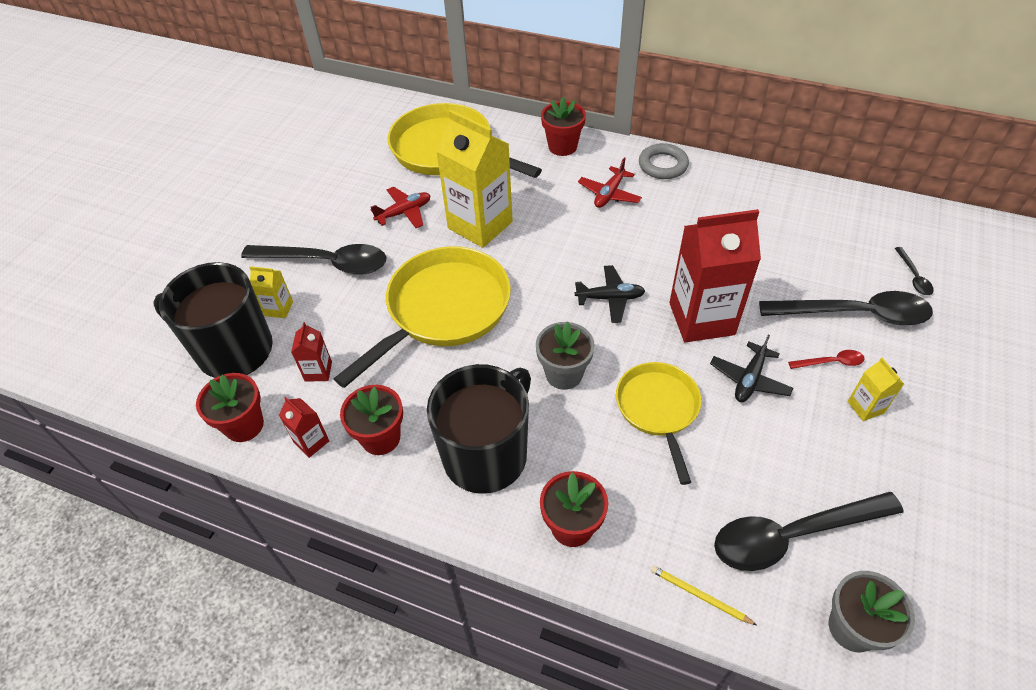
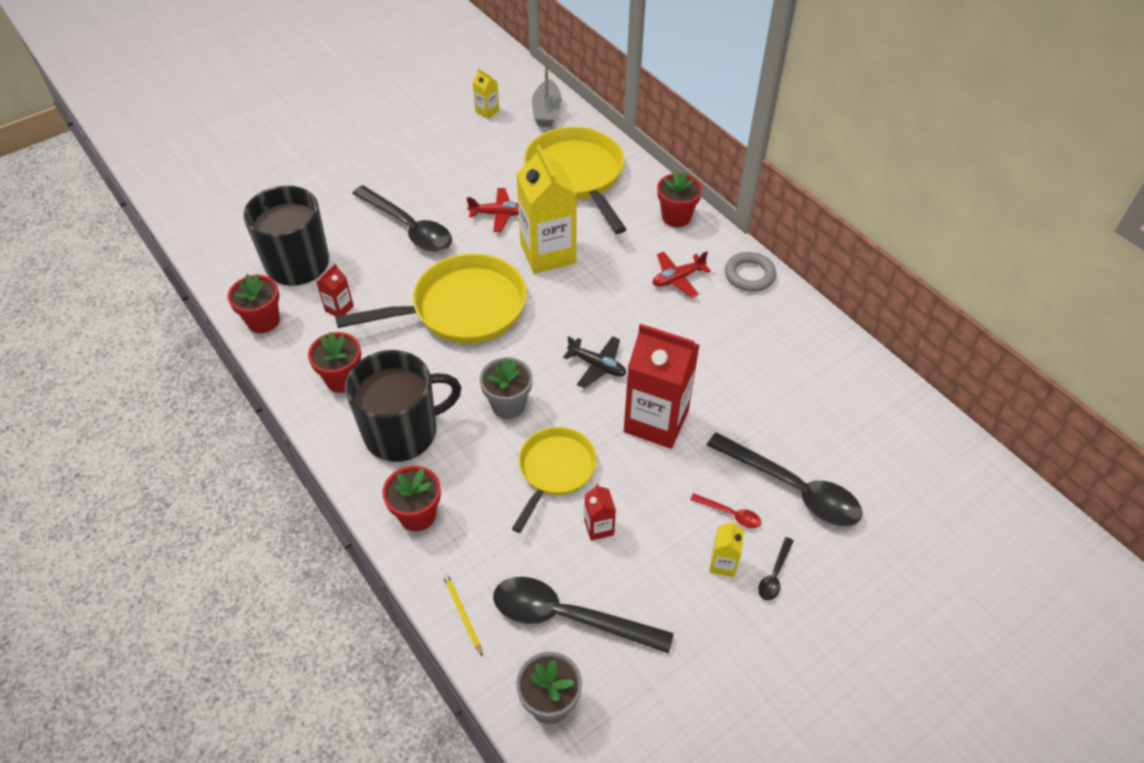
camera: 30 degrees right, 0 degrees up
yellow carton [249,266,293,318] -> yellow carton moved to [472,69,499,119]
red carton [279,397,329,458] -> red carton moved to [584,484,616,541]
black plane [710,335,793,402] -> none
black spoon [895,247,934,295] -> black spoon moved to [758,537,794,601]
none -> grey boat [532,54,562,127]

